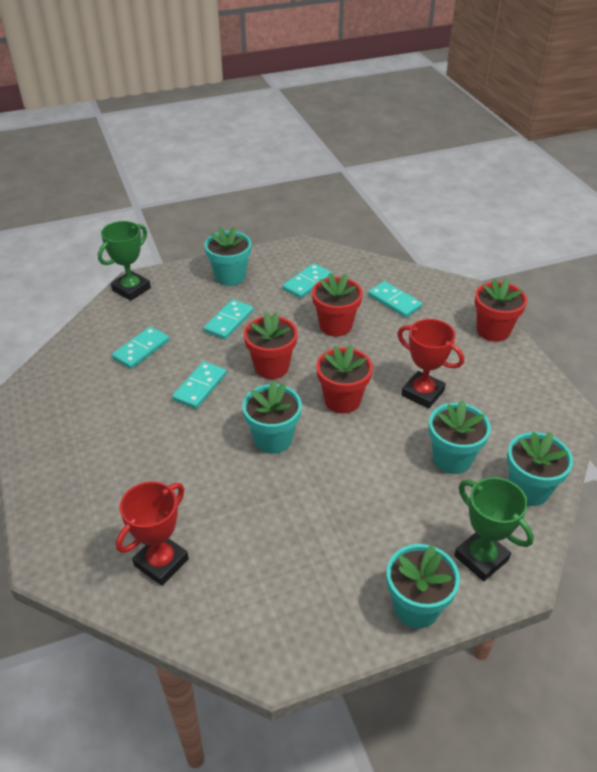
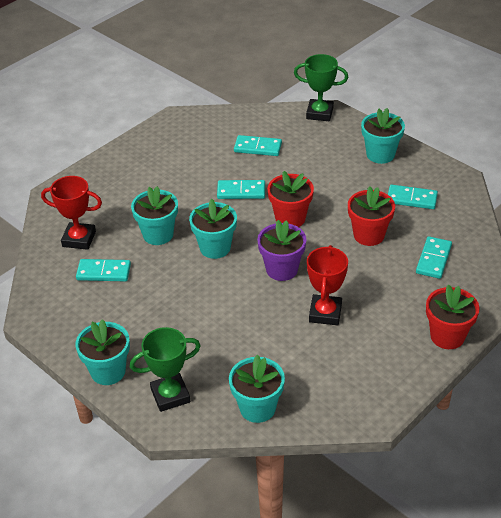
camera: 65 degrees right, 0 degrees up
turquoise domino [204,299,253,339] -> turquoise domino moved to [76,259,131,281]
red flower pot [316,345,373,414] -> purple flower pot [257,220,306,281]
turquoise flower pot [429,400,491,474] -> turquoise flower pot moved to [131,186,178,245]
green trophy [454,477,534,581] -> green trophy turned 45 degrees clockwise [130,327,201,412]

